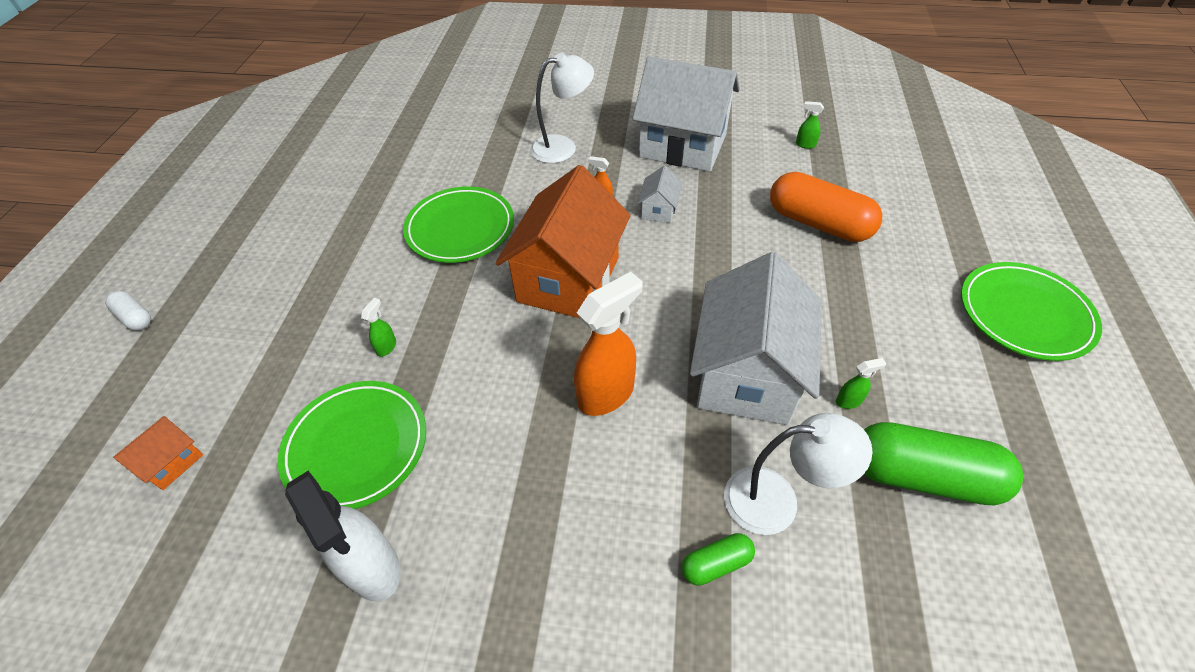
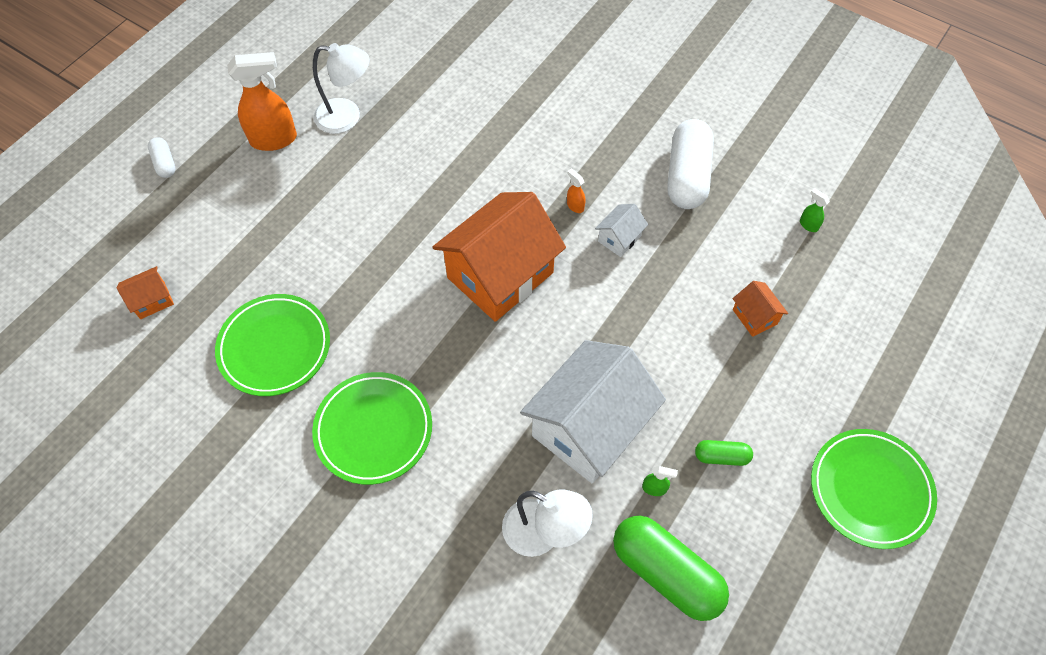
camera: 25 degrees right, 10 degrees up
white spray bottle [285,471,401,601] -> none
green spray bottle [361,298,396,357] -> none
green plate [403,186,514,263] -> green plate moved to [312,372,432,485]
white lamp [530,52,594,163] -> white lamp moved to [313,43,370,134]
orange spray bottle [574,272,643,416] -> orange spray bottle moved to [227,52,297,151]
white house [632,57,740,172] -> white capsule [667,119,714,209]
green capsule [682,533,755,586] -> green capsule moved to [695,440,753,466]
orange capsule [770,172,882,242] -> orange house [733,281,788,337]

